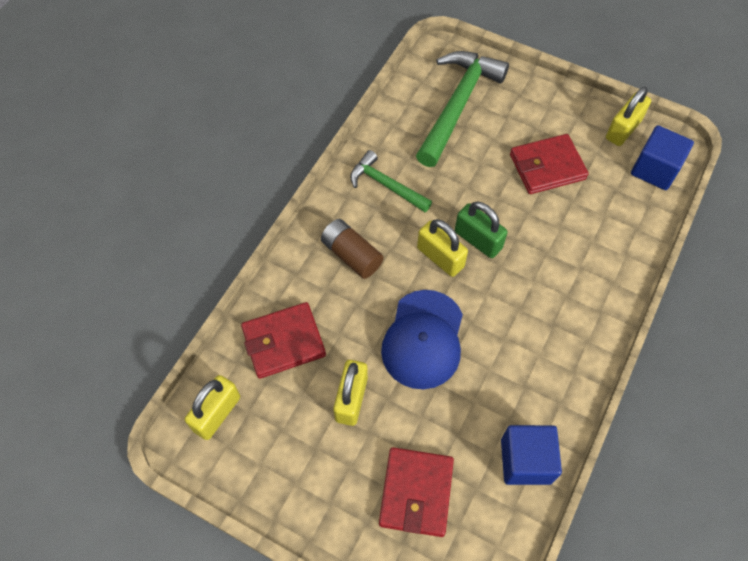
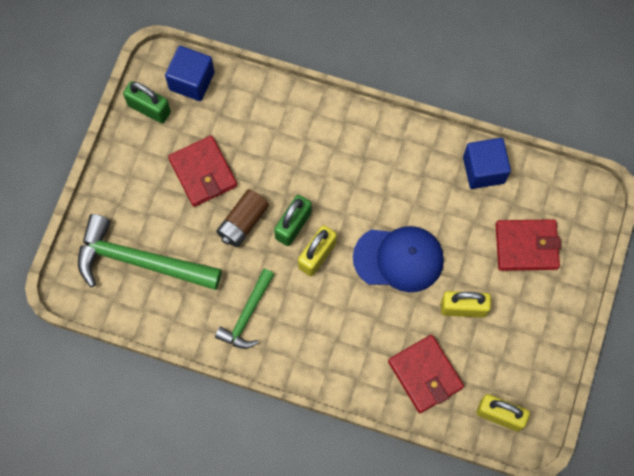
camera: 100 degrees left, 10 degrees up
brown battery [321,219,384,279] -> brown battery moved to [216,189,269,247]
yellow padlock [606,87,651,146] -> green padlock [123,81,171,123]

